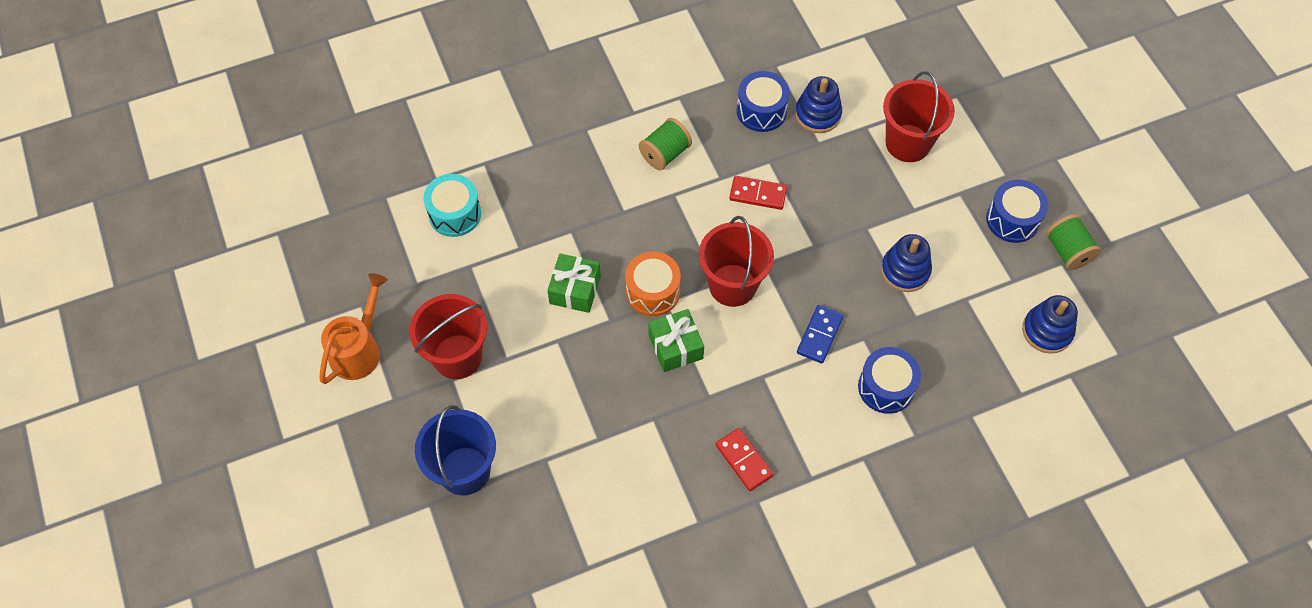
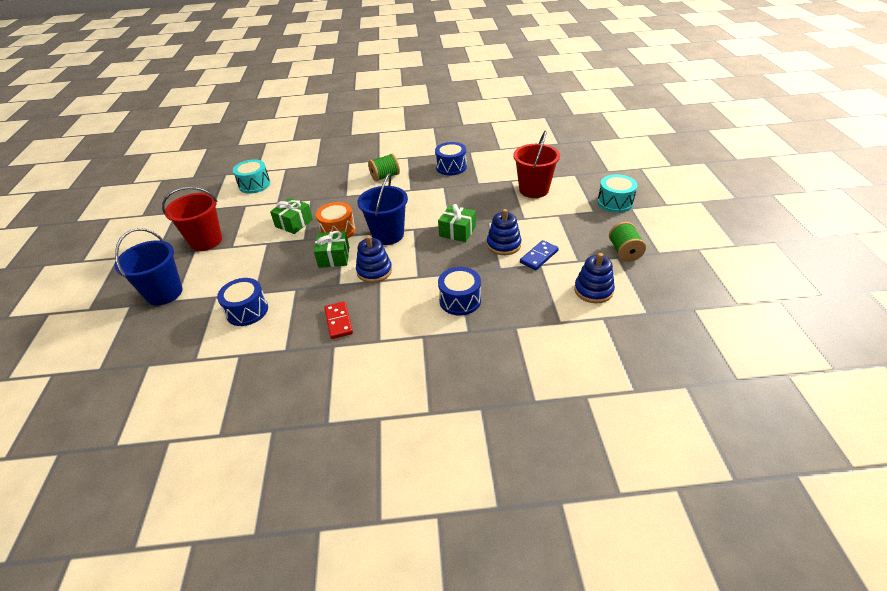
camera: 20 degrees right, 20 degrees down
orange watering can [320,273,388,384] -> none
red bucket [699,216,774,307] -> blue bucket [357,173,408,245]
red domino [729,176,787,210] -> none
blue stacking toy [795,76,842,133] -> blue stacking toy moved to [356,235,392,283]
blue domino [797,305,844,364] -> blue domino moved to [520,240,559,270]
blue drum [986,180,1048,243] -> blue drum moved to [217,278,268,326]
none -> green gift [438,204,476,242]
none -> turquoise drum [597,174,637,213]

